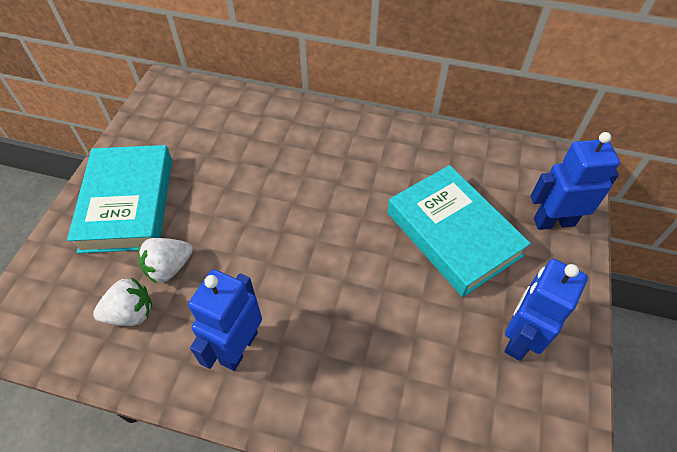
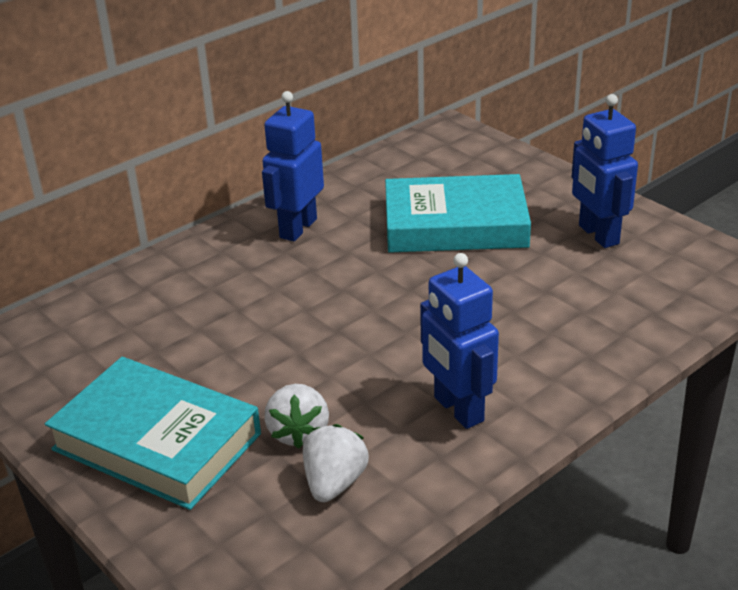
camera: 55 degrees left, 20 degrees down
blue robot [531,132,620,230] -> blue robot moved to [262,91,324,241]

